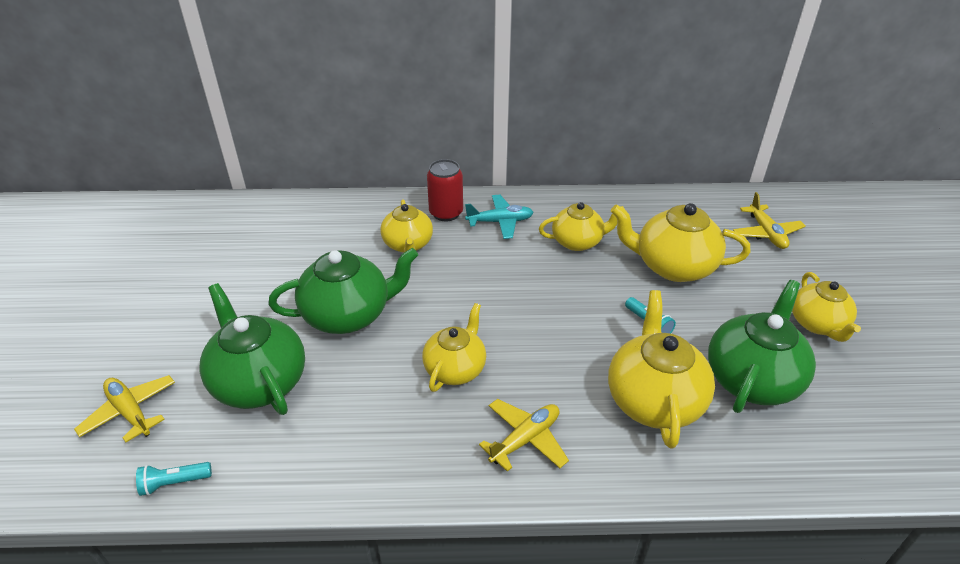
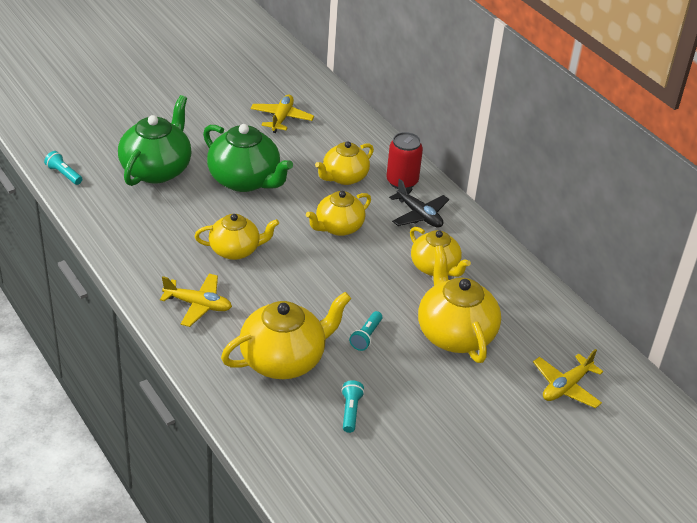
camera: 55 degrees right, 0 degrees up
yellow plane [74,375,175,442] -> yellow plane moved to [251,94,314,133]
turquoise plane [465,195,533,239] -> black plane [389,179,449,228]
green teapot [708,280,816,413] -> turquoise flashlight [341,380,364,433]
yellow teapot [792,272,861,342] -> yellow teapot moved to [306,191,371,236]

